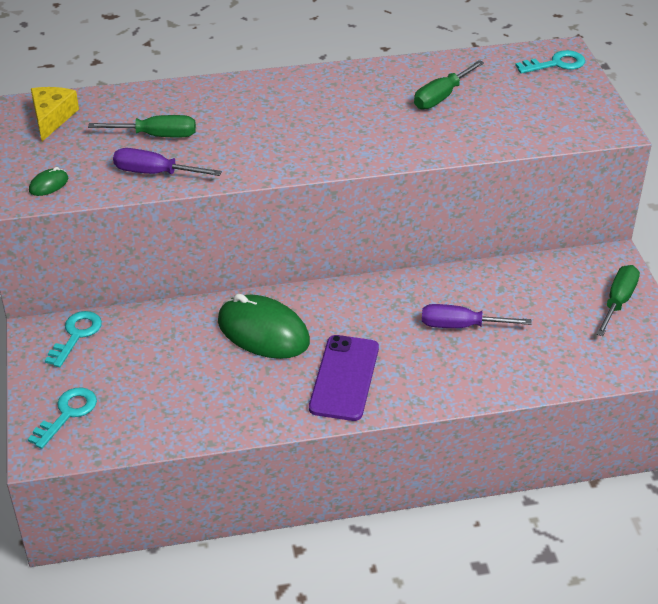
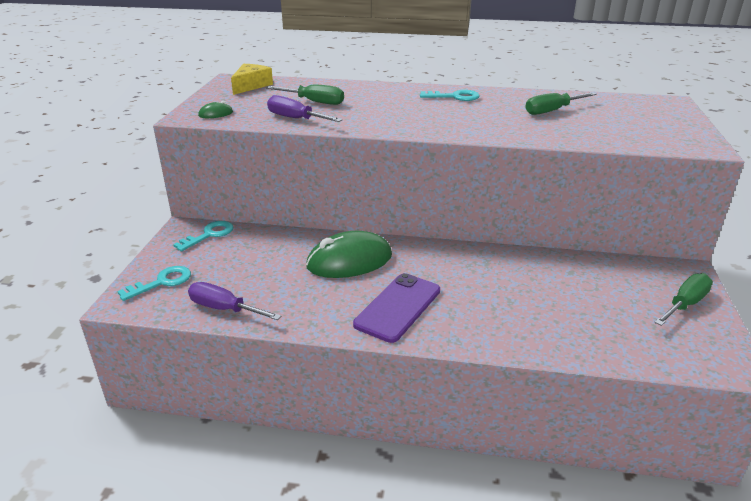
camera: 20 degrees right, 10 degrees down
green mouse [218,294,310,359] -> green mouse turned 75 degrees counterclockwise [306,231,392,278]
purple screwdriver [422,304,532,328] -> purple screwdriver moved to [188,282,281,320]
turquoise key [515,50,585,74] -> turquoise key moved to [420,90,479,101]

